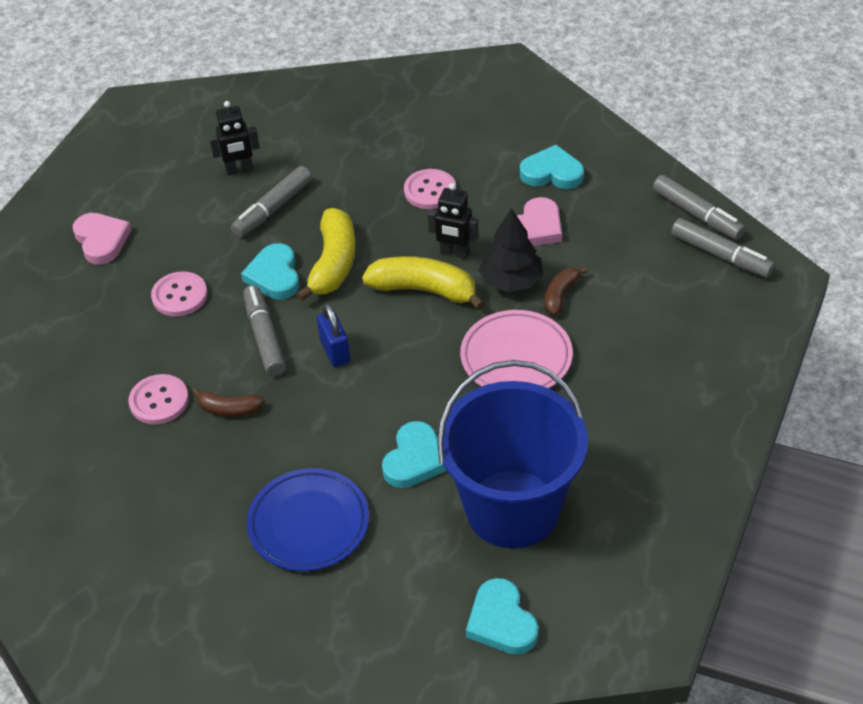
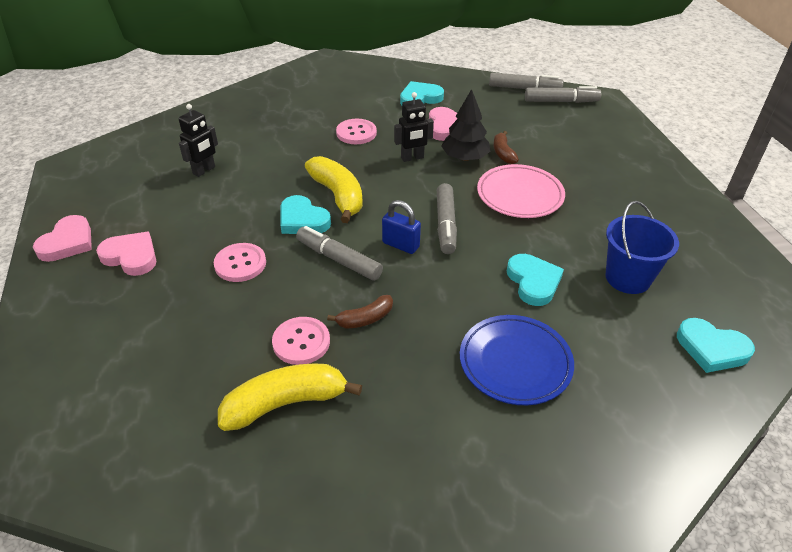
camera: 40 degrees left, 5 degrees down
grey marker [231,166,312,237] -> grey marker moved to [437,183,457,254]
yellow banana [362,256,485,310] -> yellow banana moved to [218,363,362,431]
blue bucket [437,360,588,549] -> blue bucket [606,201,679,294], size x0.58
none -> pink heart [33,215,92,262]

